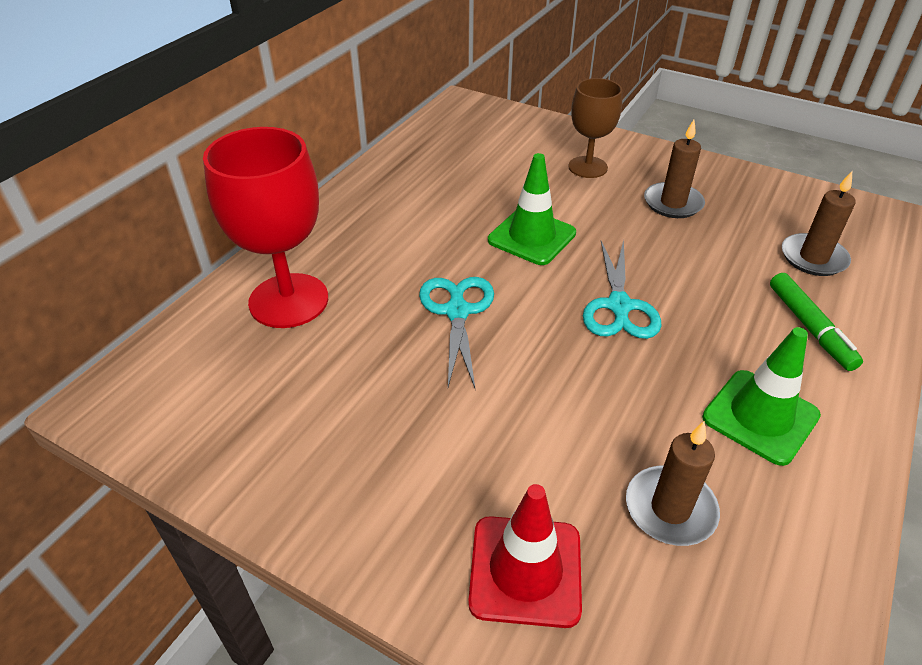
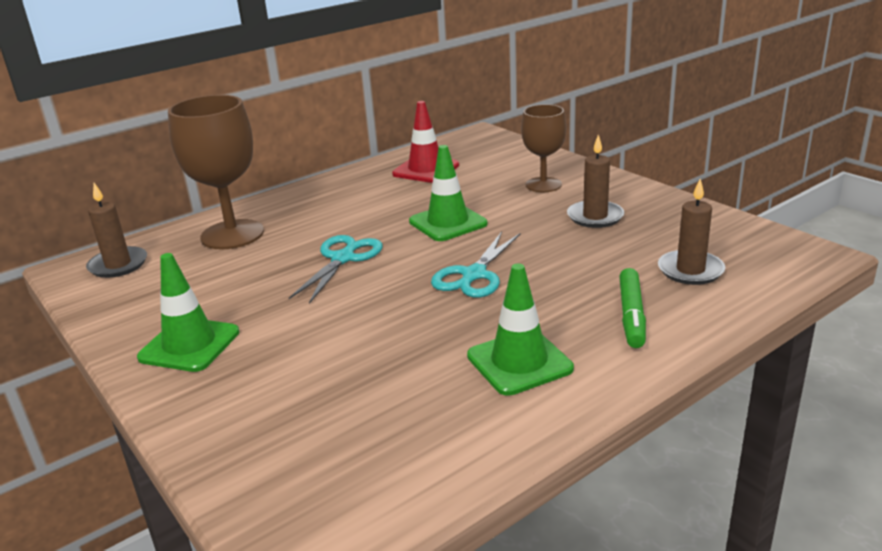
camera: 25 degrees right, 15 degrees down
red goblet [203,127,328,328] -> brown goblet [168,95,264,250]
red traffic cone [468,484,582,628] -> red traffic cone moved to [392,101,459,183]
brown candle [626,421,720,546] -> brown candle moved to [86,183,147,278]
none -> green traffic cone [137,253,240,372]

